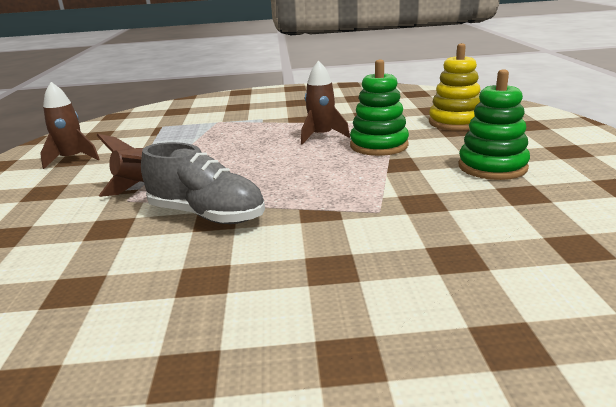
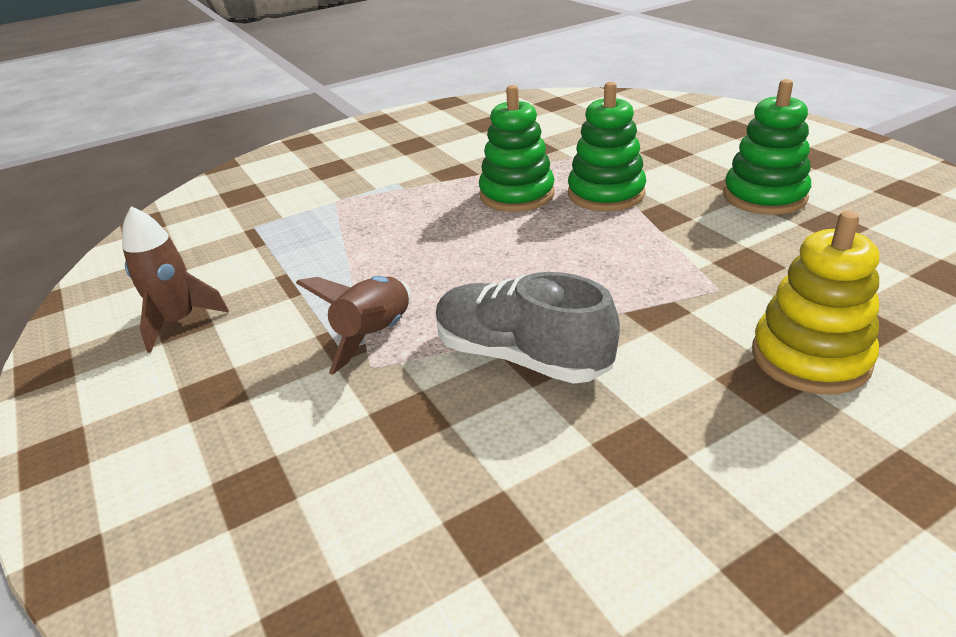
camera: 25 degrees left, 10 degrees up
grey shoe [141,142,265,224] -> grey shoe turned 150 degrees counterclockwise [436,272,620,384]
brown rocket [301,60,350,145] -> green stacking toy [479,85,555,212]
yellow stacking toy [429,43,480,131] -> yellow stacking toy moved to [752,211,879,394]

